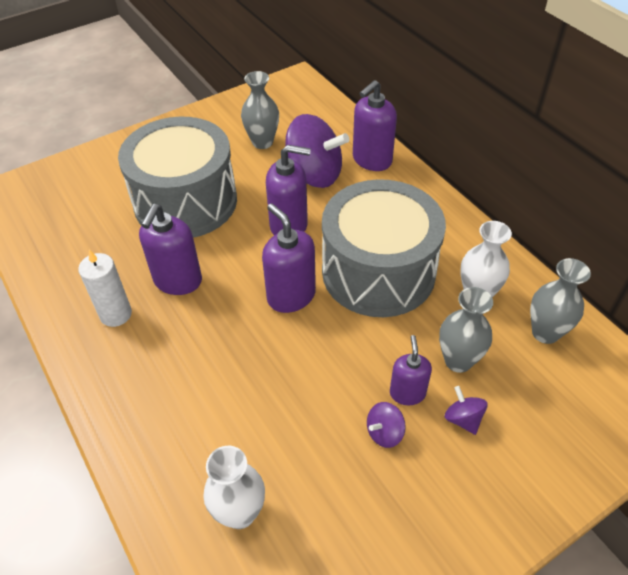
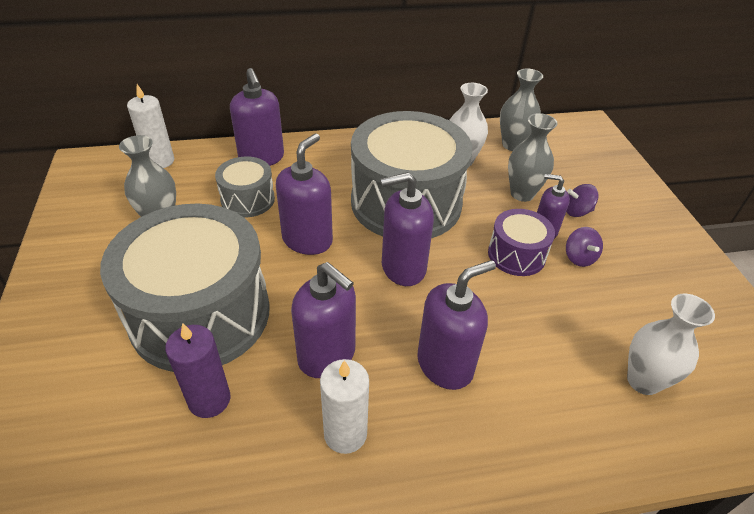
camera: 70 degrees left, 5 degrees down
purple spinning top [285,114,349,188] -> grey drum [215,157,275,218]
none -> white candle [127,84,174,168]
none -> purple candle [165,323,230,418]
none -> purple soap dispenser [417,260,496,390]
none -> purple drum [488,209,555,276]

